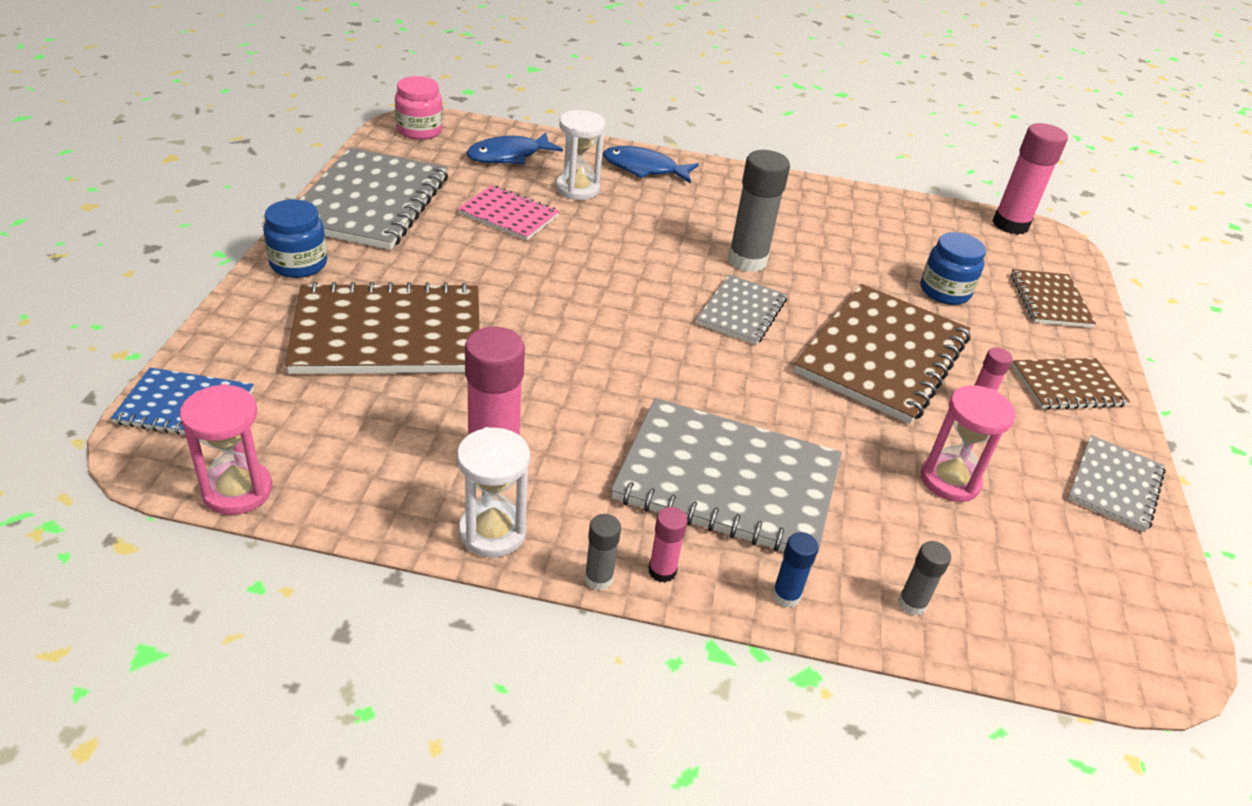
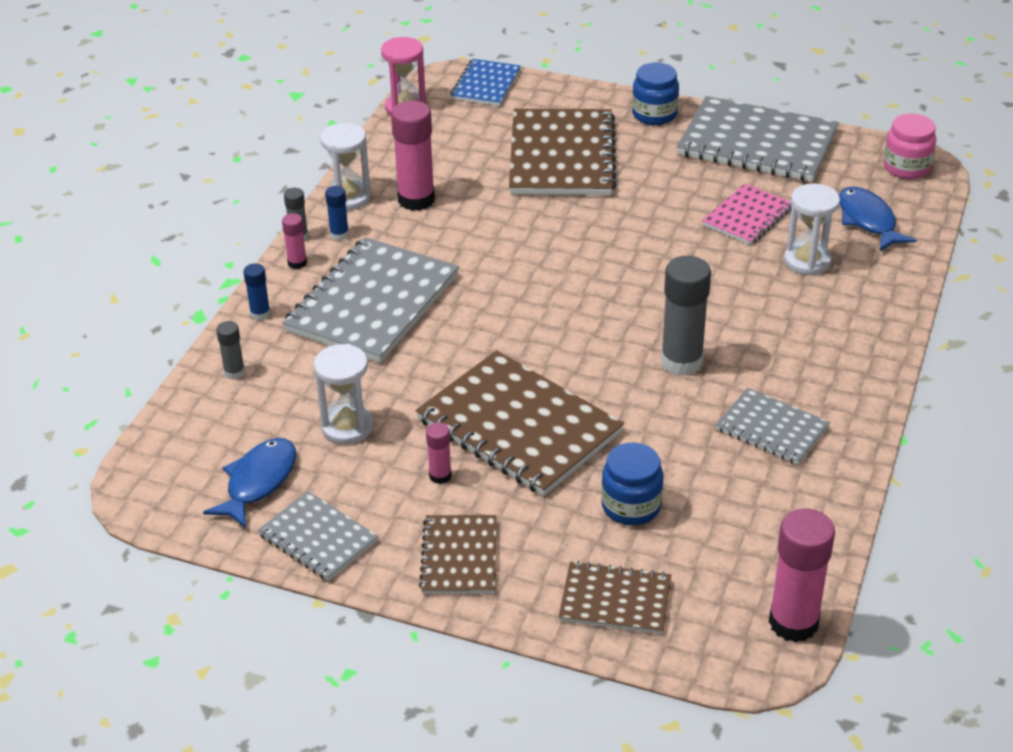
camera: 105 degrees right, 0 degrees up
blue fish [603,146,699,183] -> blue fish moved to [203,438,296,528]
grey notebook [696,275,787,345] -> grey notebook moved to [716,388,830,465]
pink hourglass [921,385,1016,502] -> white hourglass [314,344,373,445]
none -> blue glue stick [325,186,349,241]

